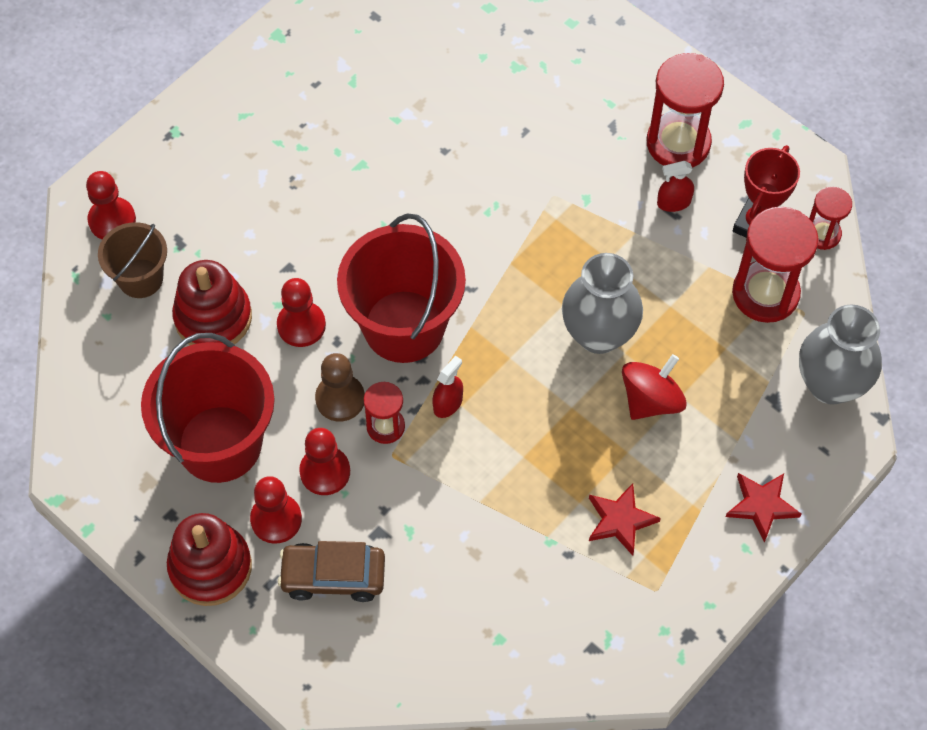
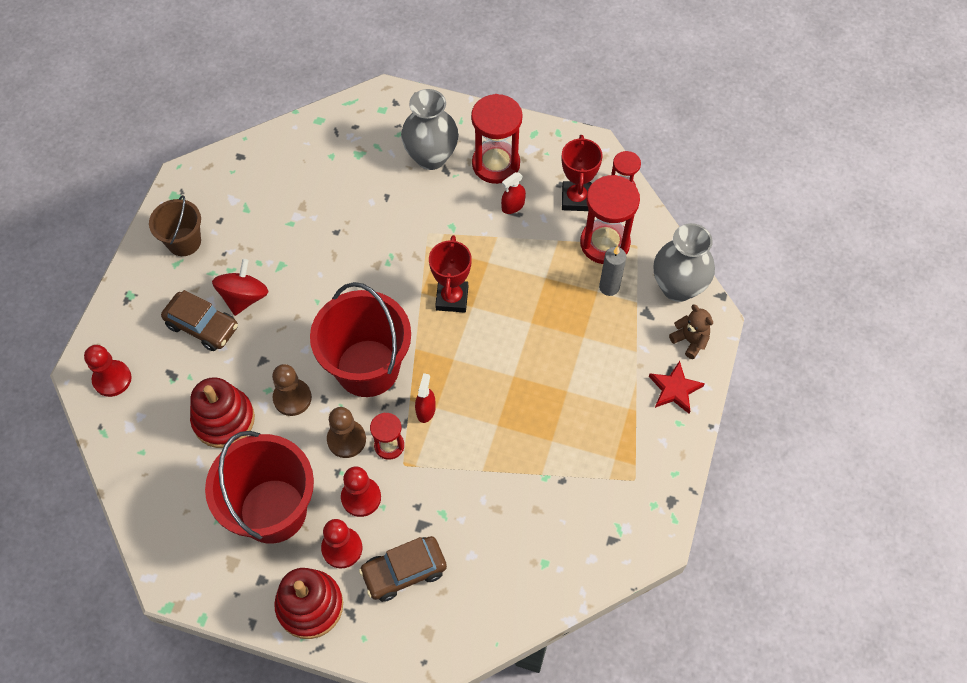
camera: 25 degrees left, 0 degrees up
brown bucket [98,222,167,298] -> brown bucket moved to [149,195,201,256]
red pawn [277,278,326,347] -> brown pawn [272,364,312,416]
grey vase [562,253,643,354] -> grey vase moved to [401,89,459,170]
red star [589,483,661,556] -> none
red spinning top [622,354,687,420] -> red spinning top moved to [212,259,268,316]
none -> brown car [161,290,238,351]
none -> red trophy [429,235,472,312]
none -> grey candle [599,246,626,296]
none -> brown teddy bear [669,304,713,359]

